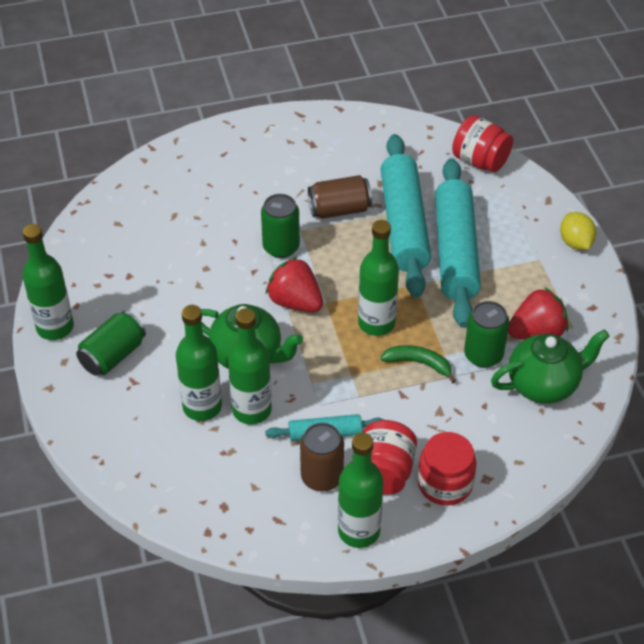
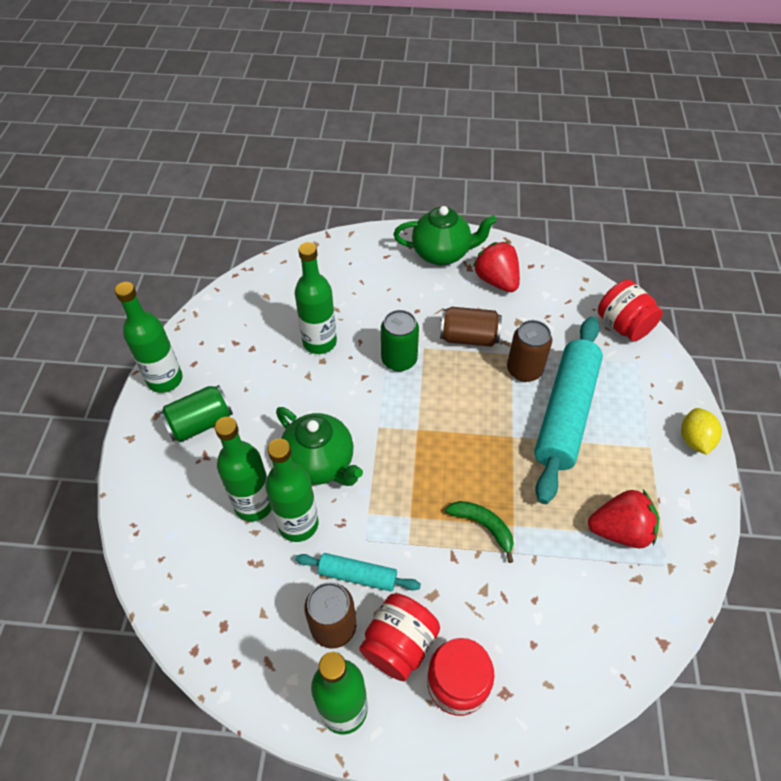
camera: 20 degrees right, 5 degrees up
red strawberry [266,257,323,312] -> red strawberry moved to [473,242,520,292]
green bottle [358,220,399,336] -> green bottle moved to [295,242,337,354]
turquoise rolling pin [380,134,431,298] -> brown can [507,320,552,382]
green can [464,301,509,368] -> none
green teapot [491,329,610,404] -> green teapot moved to [394,206,497,266]

